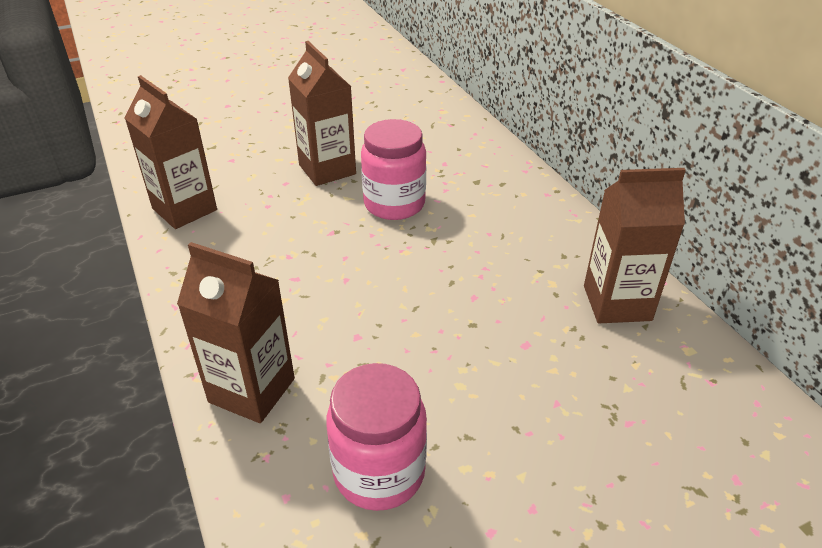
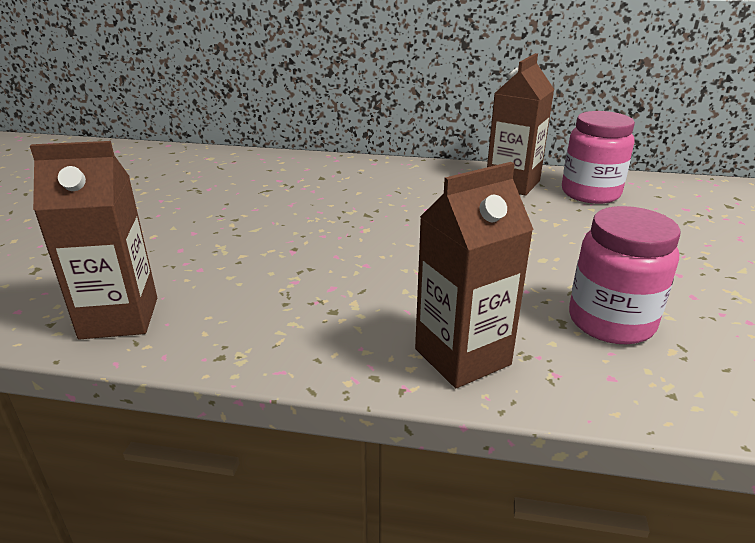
camera: 55 degrees left, 10 degrees down
brown carton [288,41,356,186] -> none
pink jar [361,119,426,220] -> pink jar moved to [562,111,635,204]

